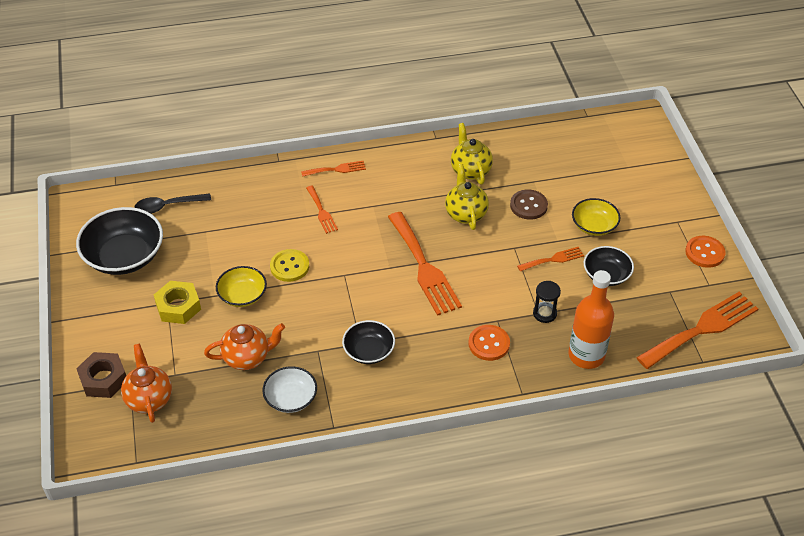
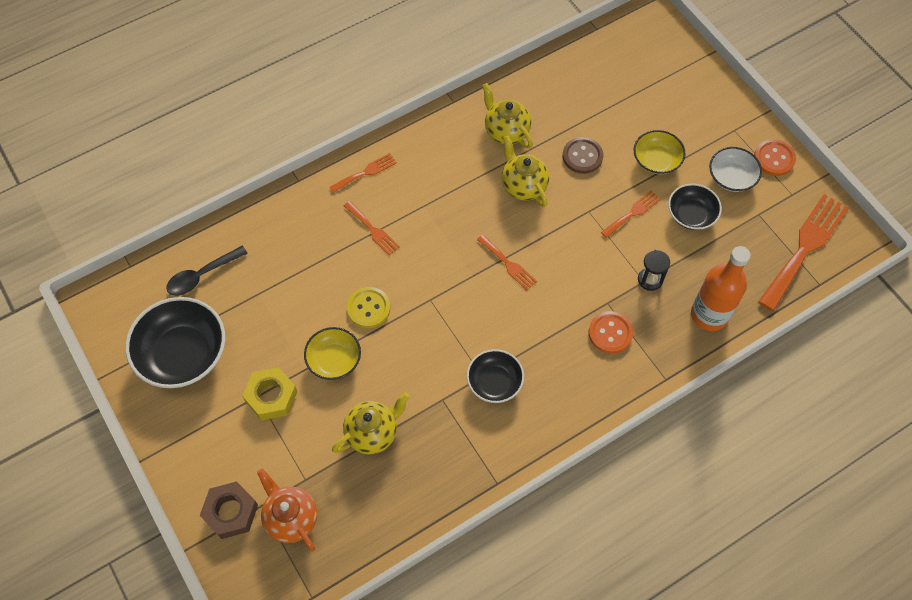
camera: 20 degrees left, 15 degrees up
orange teapot [204,323,285,370] -> yellow teapot [332,392,410,454]
white bowl [262,366,317,413] -> white bowl moved to [709,147,762,192]
orange fork [388,212,462,316] -> orange fork [477,235,537,290], size x0.50

